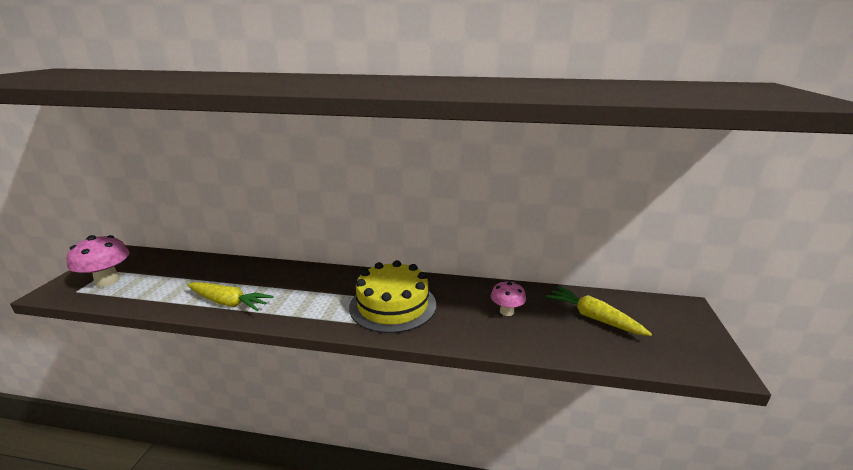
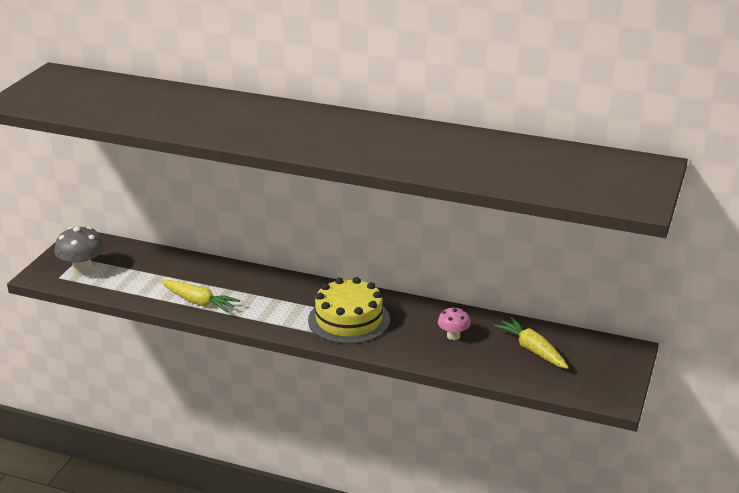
camera: 10 degrees right, 5 degrees up
pink mushroom [67,235,130,287] -> grey mushroom [54,226,105,275]

